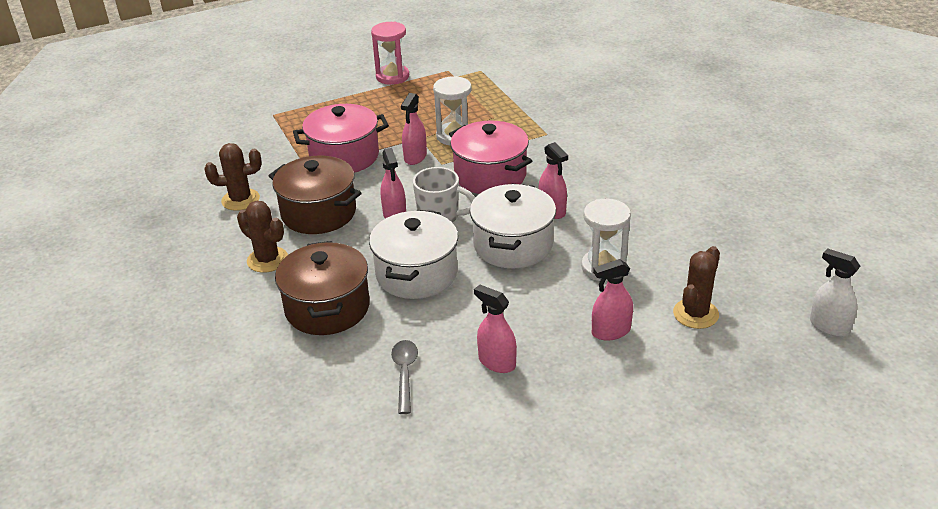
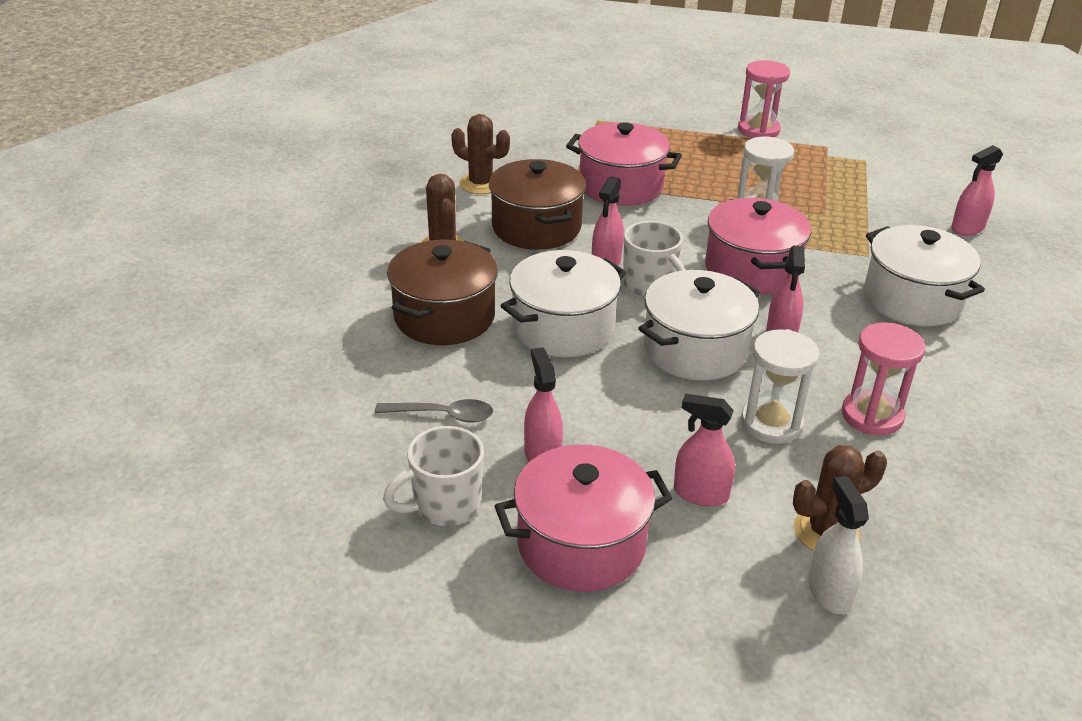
camera: 35 degrees right, 0 degrees up
grey spoon [391,340,418,414] -> grey spoon turned 60 degrees clockwise [375,399,493,422]
pink spray bottle [401,93,427,165] -> pink spray bottle moved to [951,145,1003,236]
white spray bottle [810,248,861,337] -> white spray bottle moved to [808,476,869,614]
none -> white mug [383,426,484,526]
none -> pink pot [495,445,673,592]
none -> pink hourglass [842,322,925,435]
none -> white pot [864,225,985,326]

